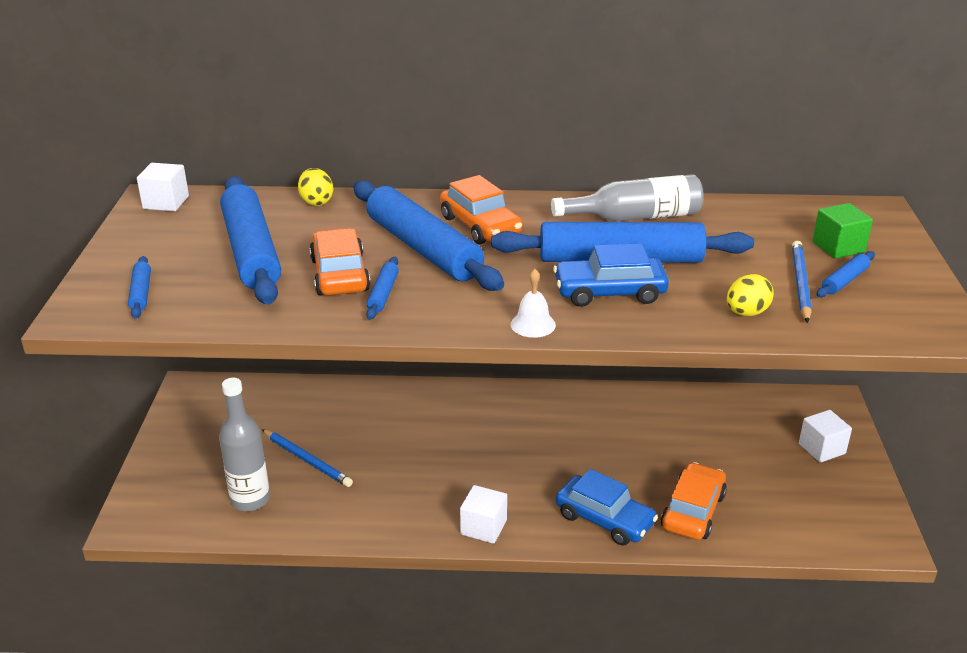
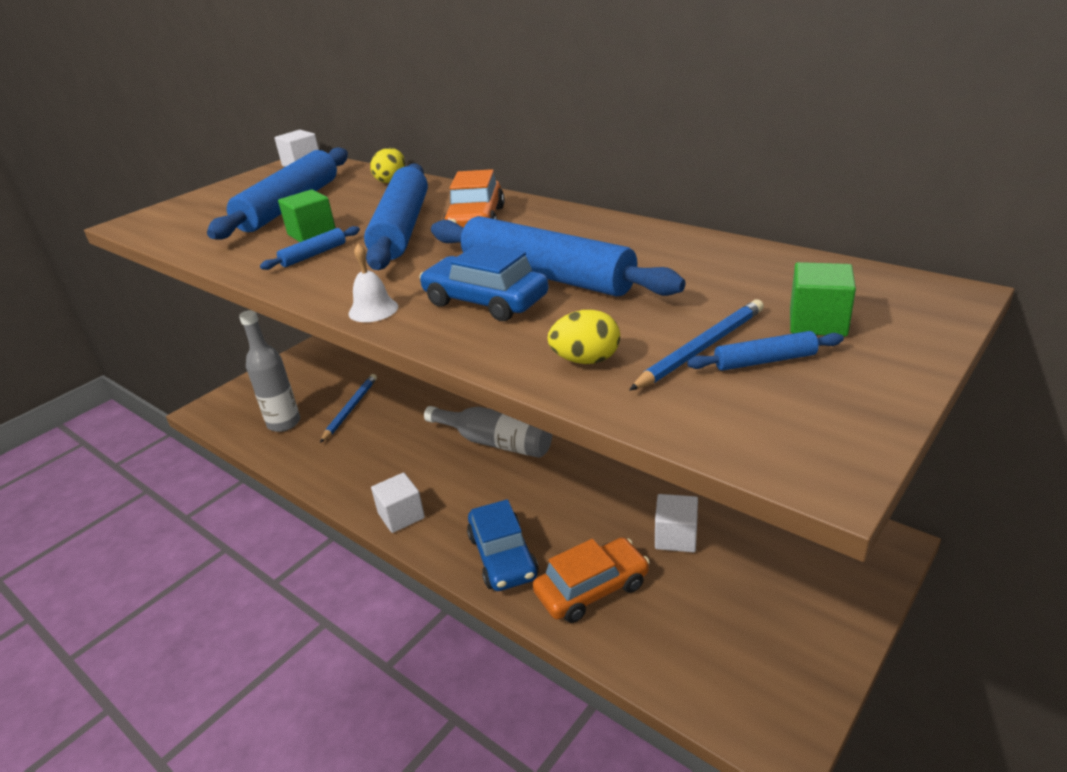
camera: 40 degrees right, 0 degrees up
blue rolling pin [128,256,151,318] -> none
blue pencil [262,429,353,487] -> blue pencil turned 150 degrees counterclockwise [320,374,377,443]
orange car [309,228,371,296] -> green cube [278,189,336,242]
grey bottle [551,174,703,222] -> grey bottle moved to [424,406,552,458]
white cube [799,410,852,463] -> white cube moved to [655,494,698,552]

